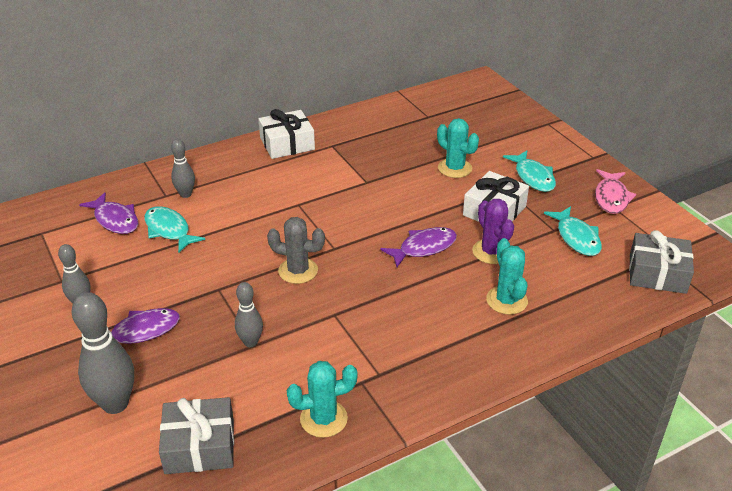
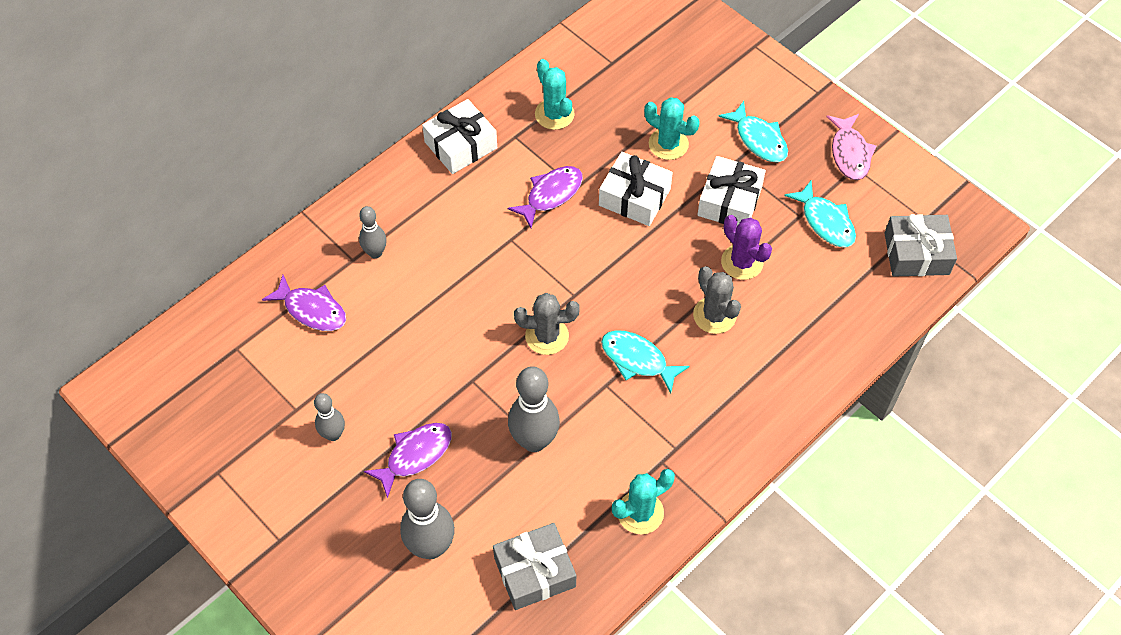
camera: 15 degrees left, 20 degrees up
turquoise fish [144,206,205,253] -> turquoise fish moved to [601,330,690,394]
grey bowling pin [235,282,263,347] -> grey bowling pin [508,366,560,452], size x1.73
purple fish [380,227,457,267] -> purple fish moved to [507,166,583,228]
turquoise cactus [486,238,528,315] -> turquoise cactus moved to [535,59,575,130]
none -> white gift [599,152,673,226]
none -> grey cactus [693,266,741,334]

